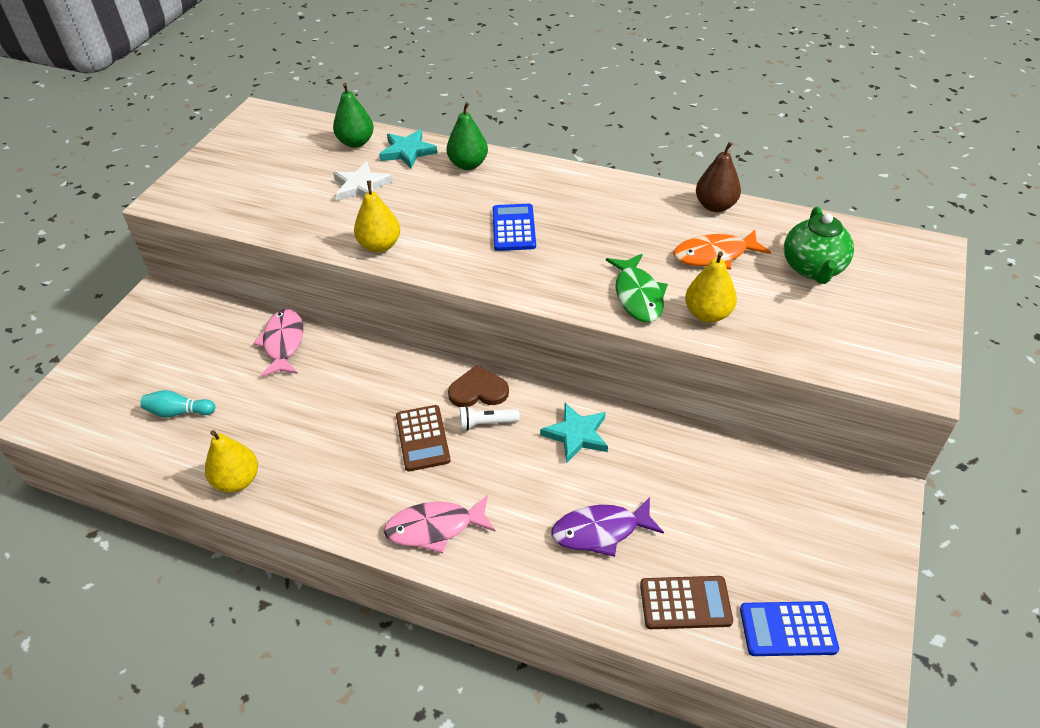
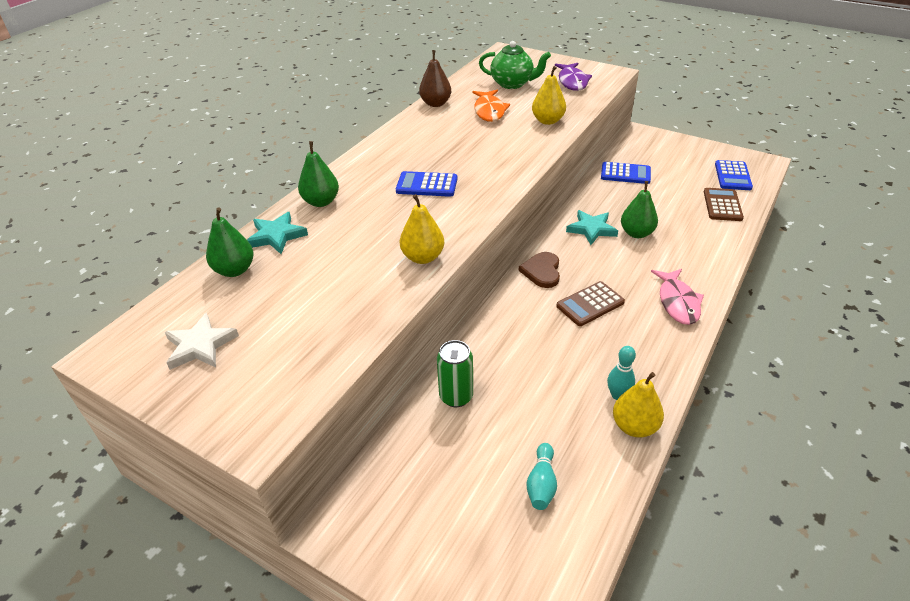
camera: 80 degrees left, 5 degrees down
pink fish [253,309,303,377] -> green can [437,340,473,407]
white star [333,161,393,201] -> white star moved to [165,313,239,370]
brown calculator [396,405,451,471] -> brown calculator turned 150 degrees clockwise [556,281,625,326]
white flashlight [459,406,520,431] -> none
purple fish [551,497,664,557] -> purple fish moved to [555,63,592,91]
green fish [606,254,668,322] -> none
none -> blue calculator [601,162,651,184]
none -> turquoise bowling pin [607,346,636,400]
none -> green pear [621,181,658,238]

